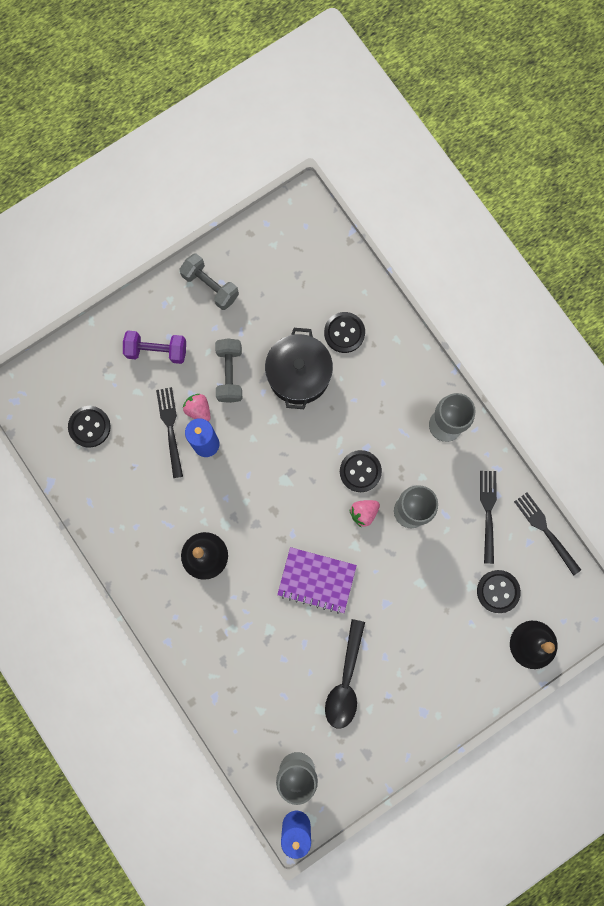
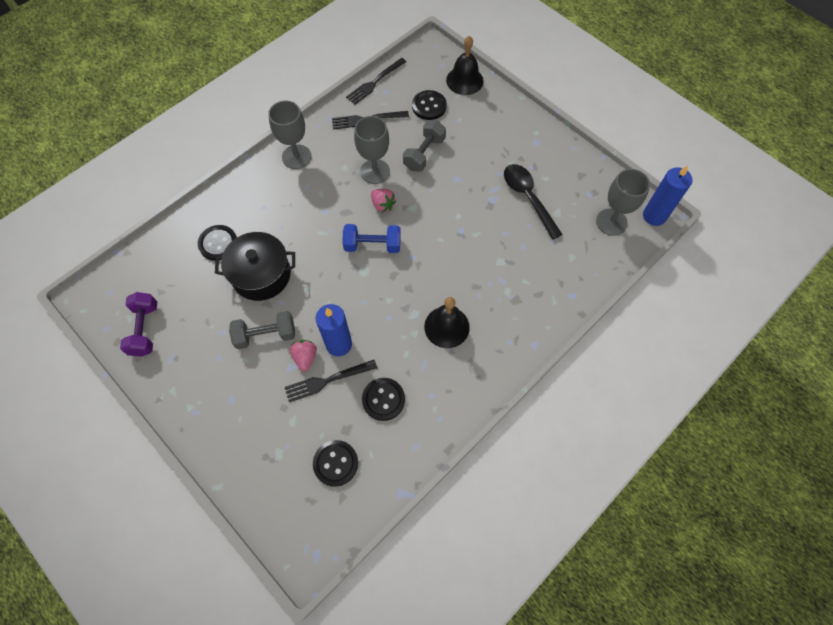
camera: 100 degrees left, 15 degrees down
purple dumbbell [123,331,186,364] -> purple dumbbell moved to [120,292,157,357]
grey dumbbell [179,253,239,310] -> grey dumbbell moved to [403,121,446,172]
pink strawberry [183,394,211,422] -> pink strawberry turned 135 degrees clockwise [290,340,317,372]
purple notebook [277,547,357,614] -> none
black spoon [325,619,365,729] -> black spoon turned 120 degrees counterclockwise [504,164,563,240]
black button [340,450,382,492] -> black button moved to [362,378,405,421]
none -> blue dumbbell [343,224,401,253]

